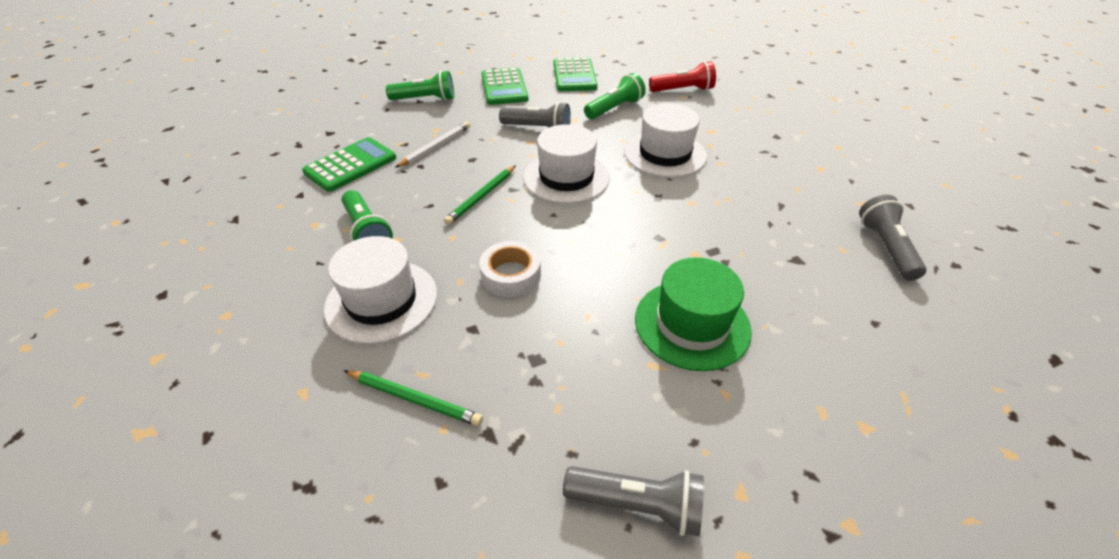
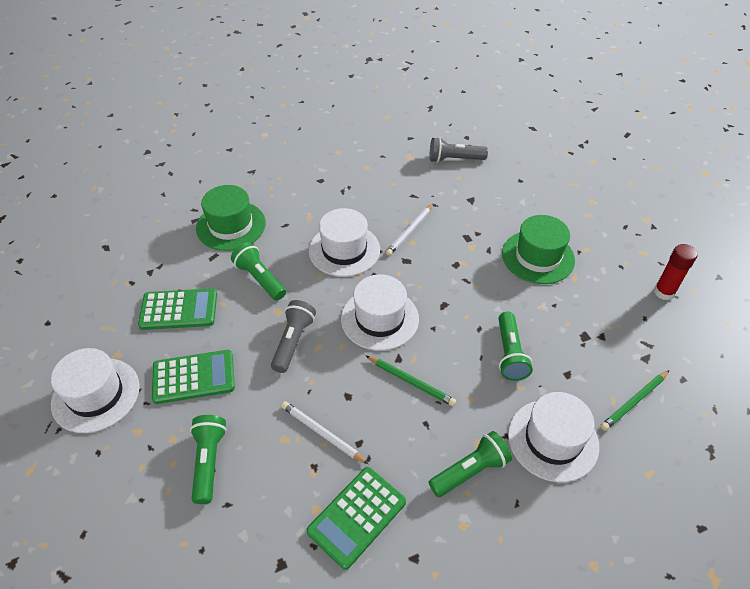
camera: 90 degrees left, 5 degrees up
green calculator [302,137,396,192] -> green calculator turned 90 degrees counterclockwise [306,467,406,570]
green pencil [343,370,483,426] -> green pencil turned 150 degrees counterclockwise [600,370,669,431]
white tape [479,241,541,297] -> green flashlight [498,312,533,381]
grey flashlight [563,466,704,536] -> red glue stick [654,244,698,300]
red flashlight [649,61,716,92] -> green hat [196,185,266,251]
none -> white hat [51,348,140,433]
none -> white pencil [386,203,434,256]

